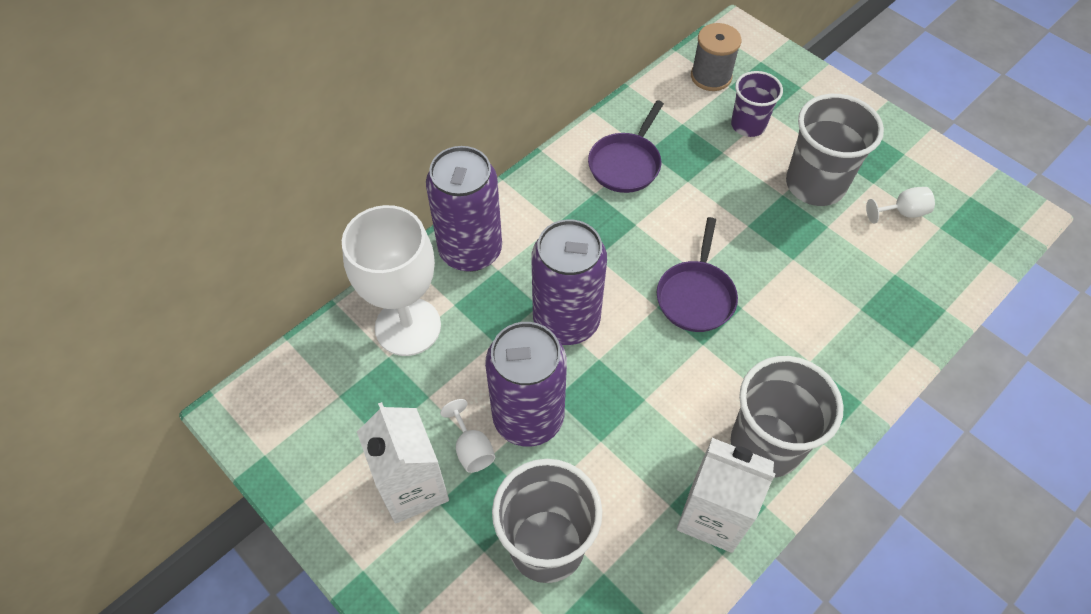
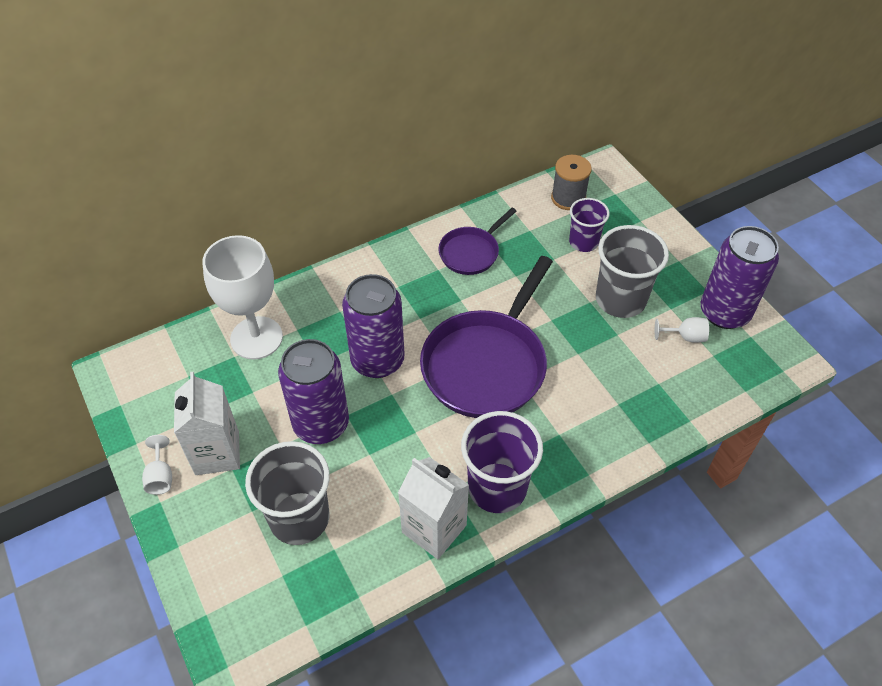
camera: 15 degrees right, 5 degrees down
purple can [426,146,502,272] -> purple can moved to [701,226,779,329]
white goblet [440,399,495,473] -> white goblet moved to [142,435,172,495]
purple pan [657,217,738,332] -> purple pan [420,256,553,418], size x1.89
grey cup [731,356,844,478] -> purple cup [461,411,543,513]

